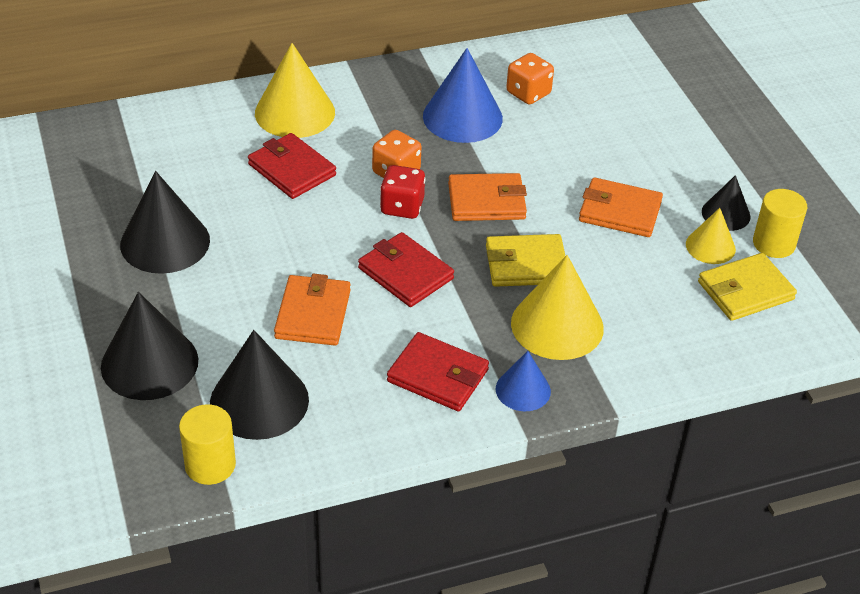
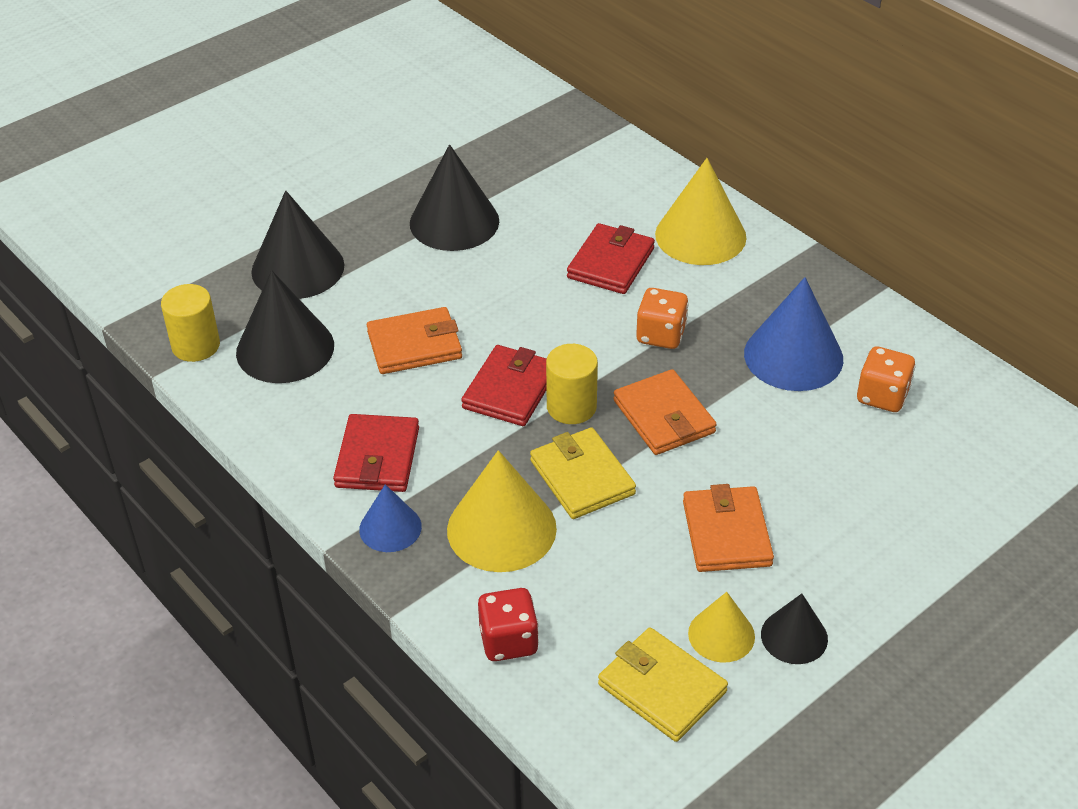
camera: 70 degrees right, 0 degrees up
red dice [380,165,426,219] -> red dice moved to [478,588,539,661]
yellow cylinder [753,189,807,258] -> yellow cylinder moved to [546,344,598,424]

